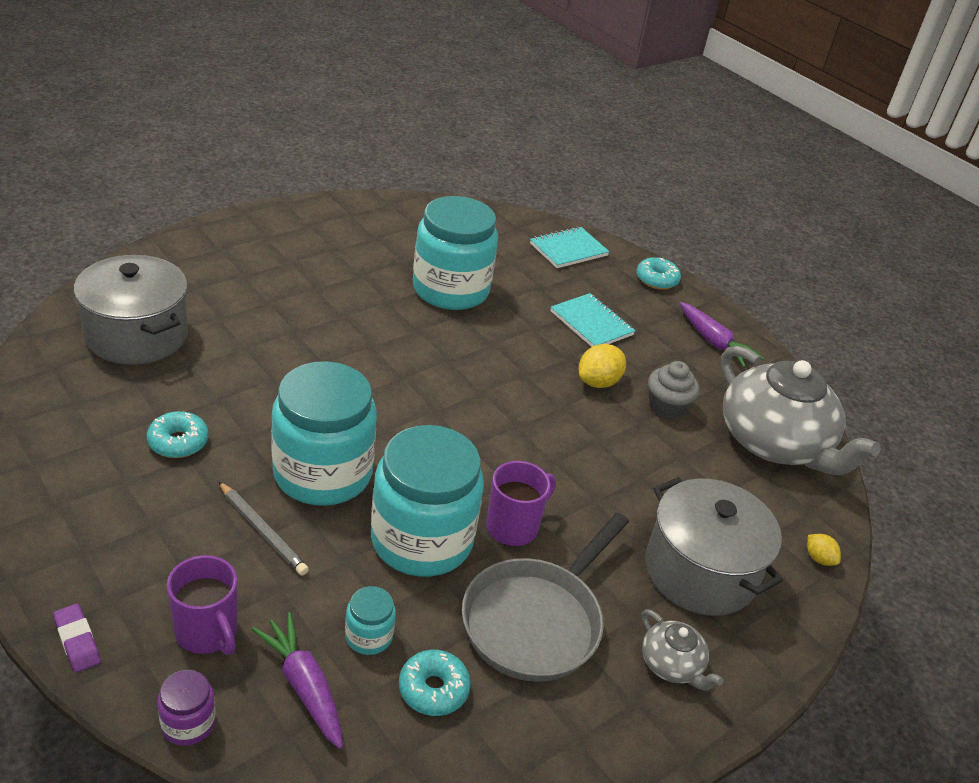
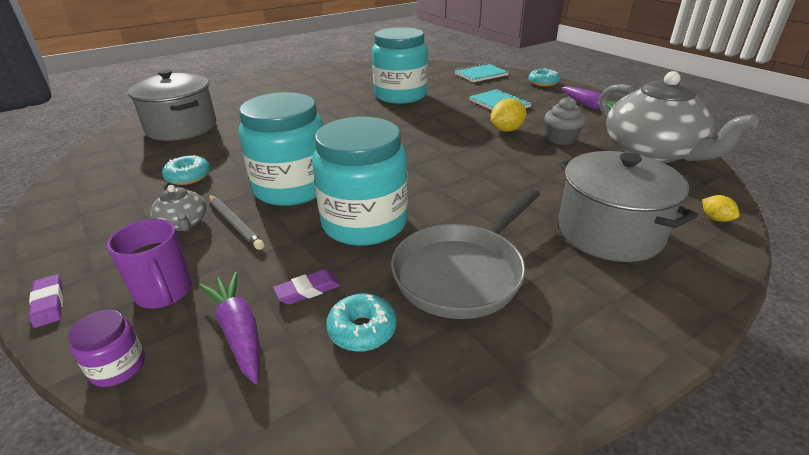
camera: 10 degrees right, 5 degrees down
turquoise jar [345,586,396,655] -> purple eraser [273,269,341,305]
purple mug [486,461,556,546] -> none
grey teapot [642,609,723,691] -> grey teapot moved to [150,185,206,231]

